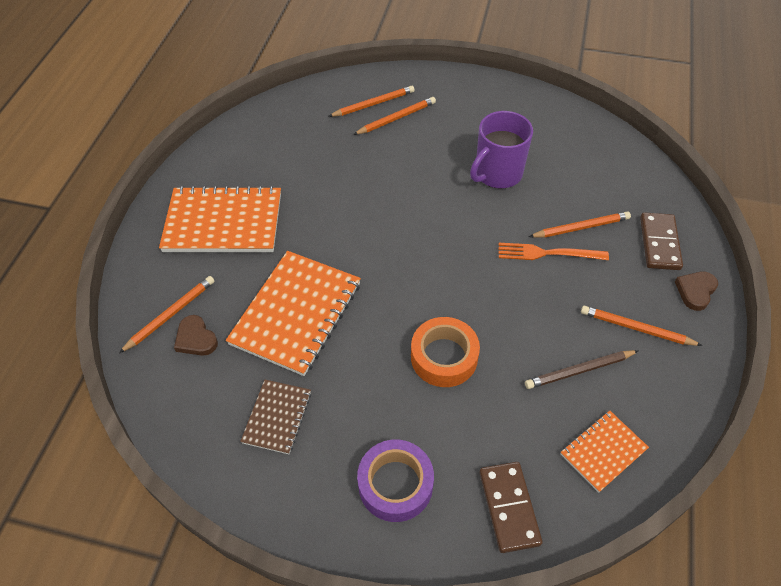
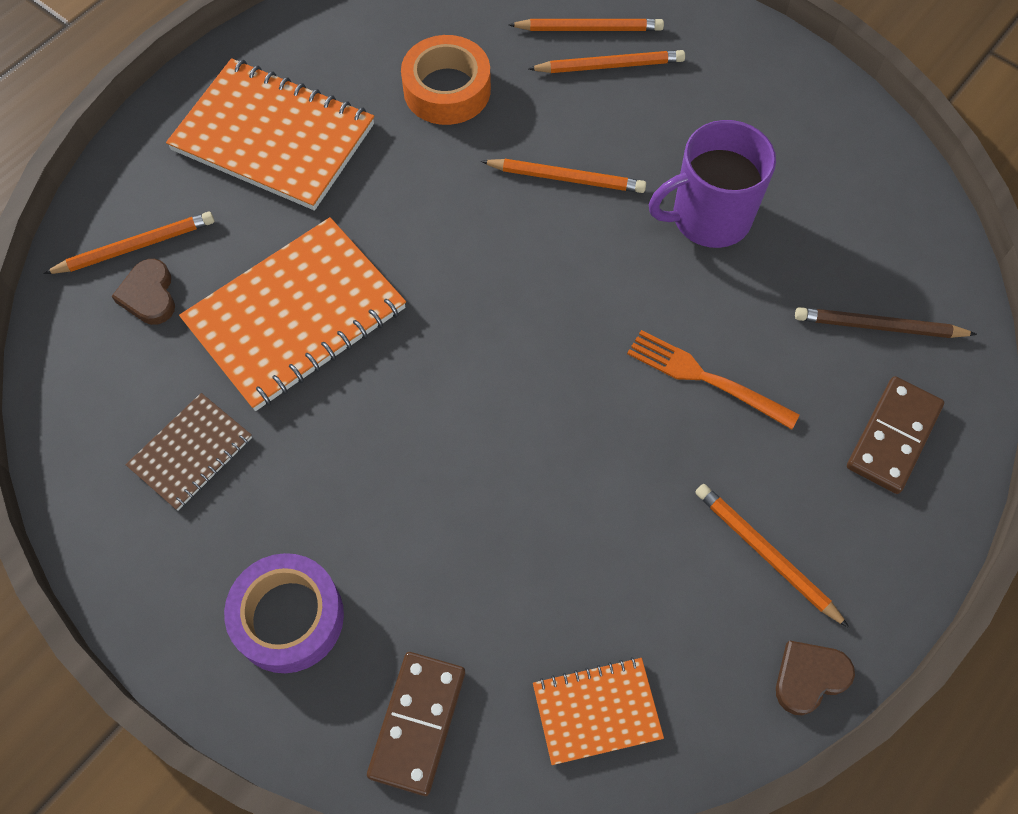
camera: 25 degrees right, 10 degrees up
orange tape [411,317,480,387] -> orange tape moved to [401,35,491,125]
brown pencil [525,350,639,389] -> brown pencil moved to [795,307,977,338]
orange pencil [529,212,631,238] -> orange pencil moved to [481,159,646,193]
brown heart [675,272,718,311] -> brown heart moved to [776,640,855,715]

